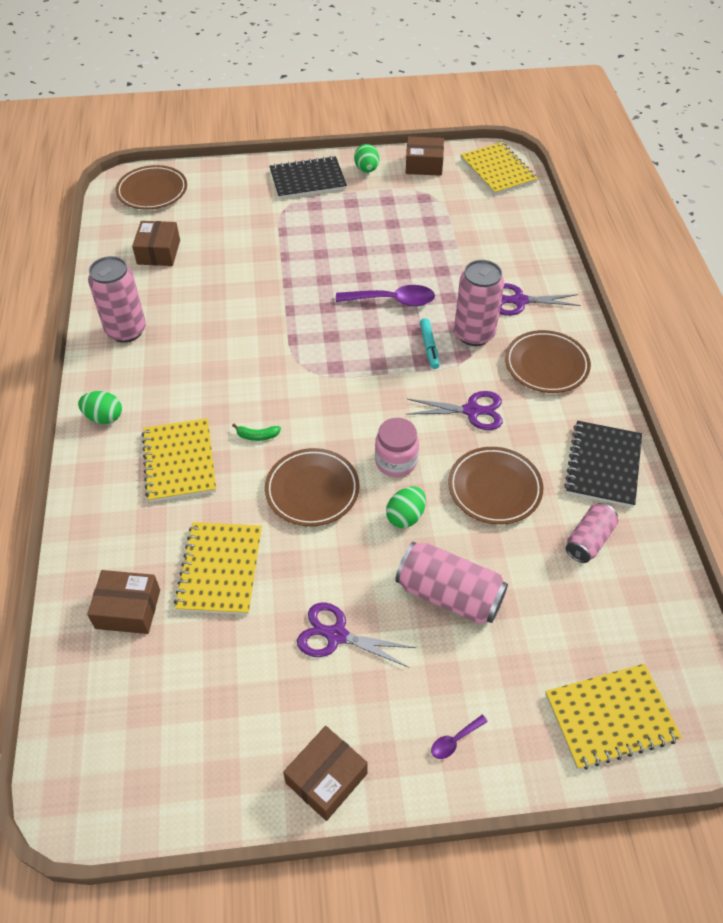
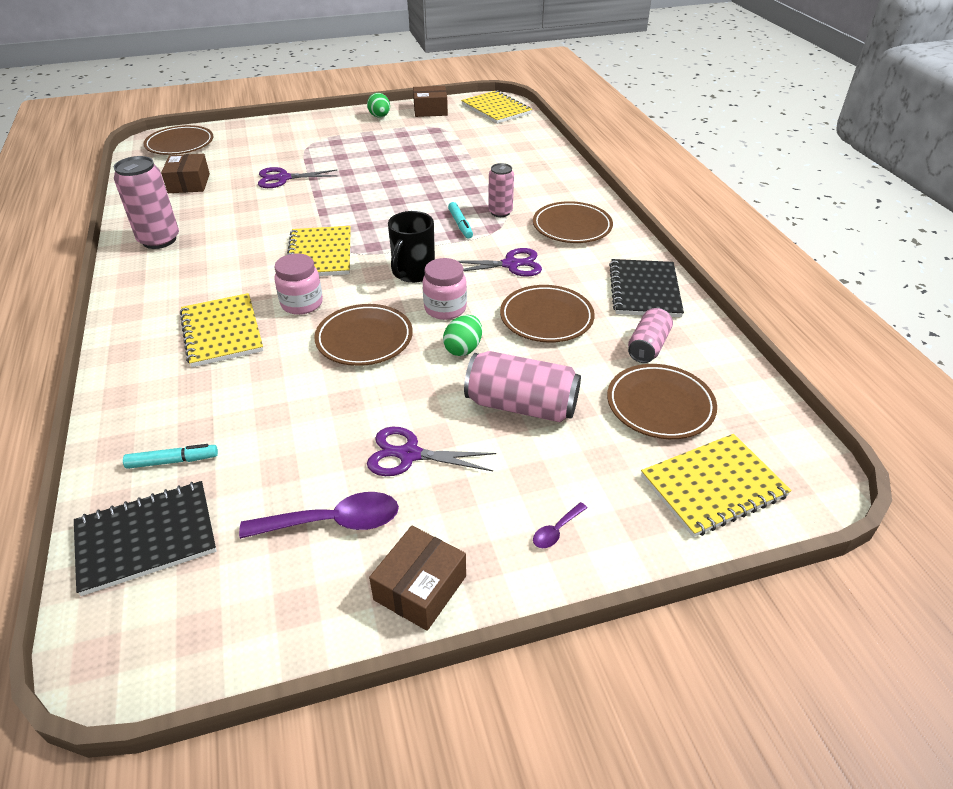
camera: 10 degrees left, 10 degrees down
green egg [78,391,122,424] -> none
brown box [87,570,160,634] -> turquoise marker [123,444,218,469]
yellow notebook [174,522,262,615] -> yellow notebook moved to [287,226,351,276]
green banana [232,424,281,441] -> pink jar [274,253,323,315]
black notebook [269,156,347,199] -> black notebook moved to [74,481,217,596]
purple spoon [336,285,435,306] -> purple spoon moved to [239,492,399,539]
pink can [454,260,504,346] -> pink can [488,163,514,217], size x0.62
purple scissors [499,283,581,316] -> purple scissors moved to [258,167,338,188]
none -> black mug [388,211,435,283]
none -> brown plate [607,364,717,439]

